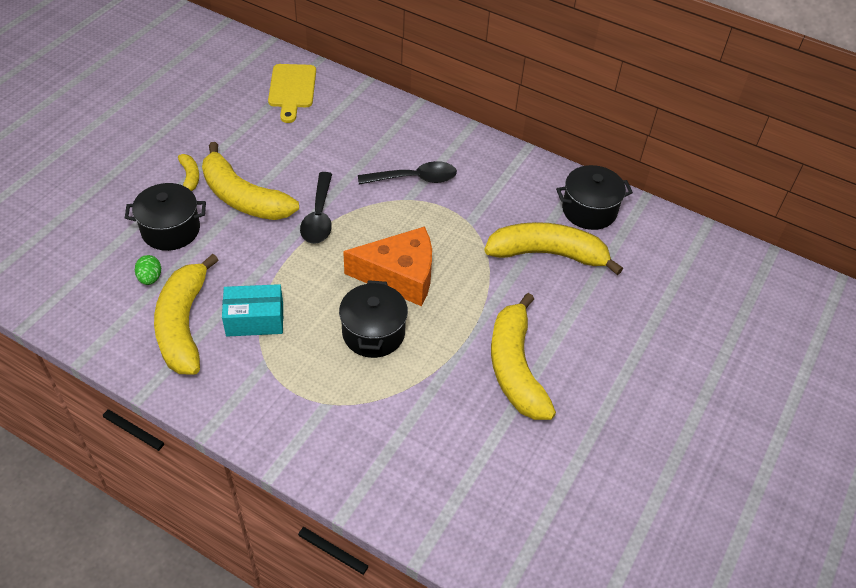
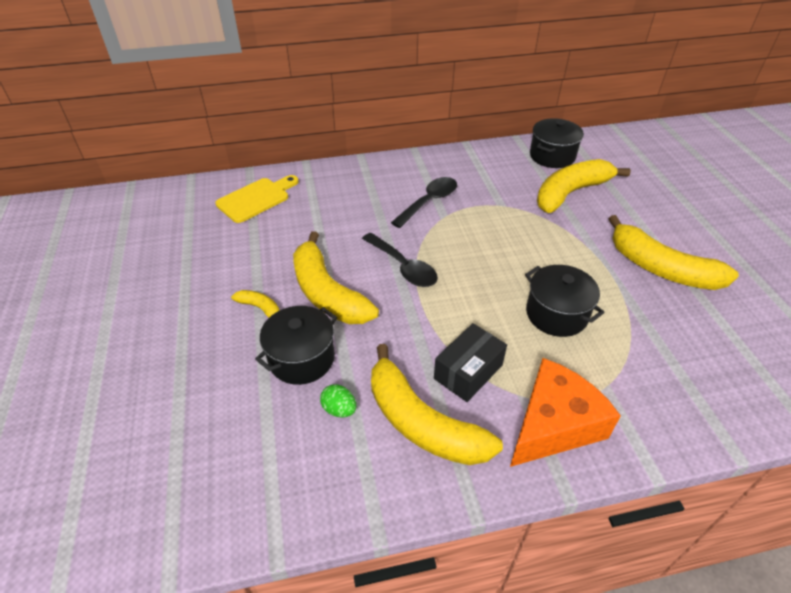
camera: 40 degrees left, 5 degrees down
yellow banana [202,142,299,220] -> yellow banana turned 60 degrees clockwise [293,231,379,324]
turquoise box [222,284,283,337] -> black box [434,323,507,402]
yellow cutting board [268,64,316,123] -> yellow cutting board turned 90 degrees counterclockwise [215,175,298,223]
orange cheese [343,226,432,306] -> orange cheese moved to [510,358,621,467]

